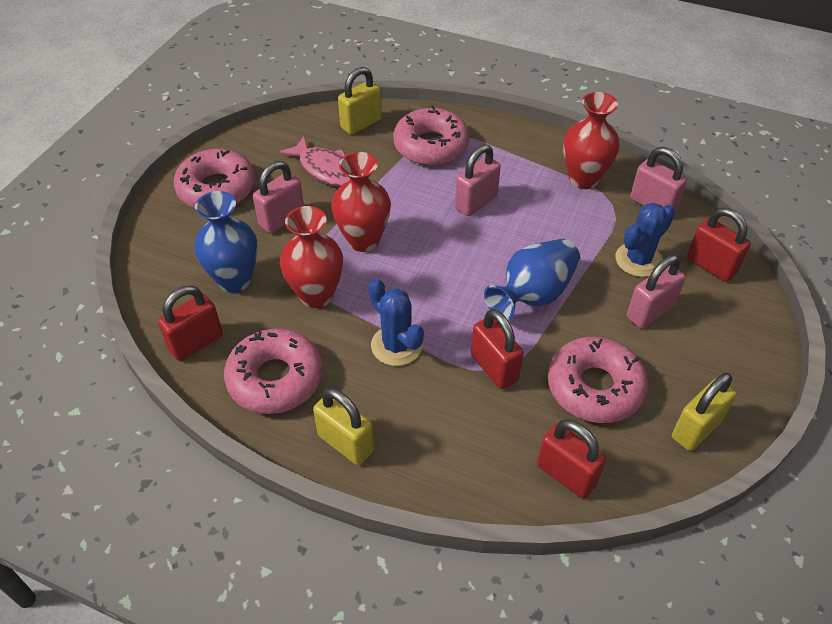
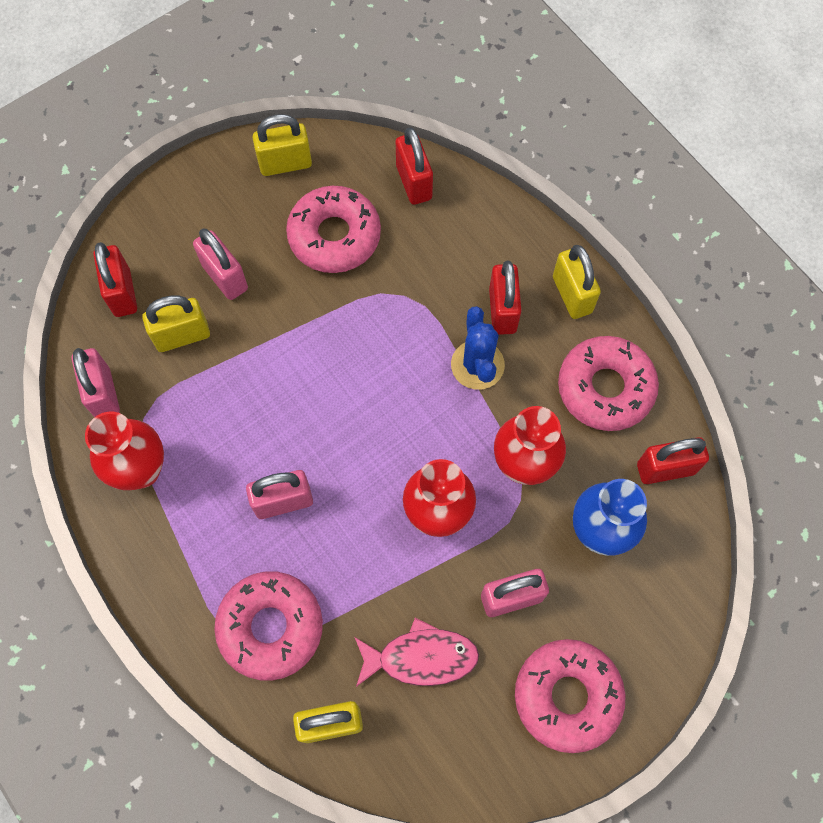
camera: 150 degrees left, 20 degrees up
pink fish [279,136,350,187] -> pink fish turned 105 degrees clockwise [355,618,479,687]
red padlock [471,309,523,389] -> red padlock moved to [489,261,522,335]
blue vase [484,239,581,320] -> none
blue cactus [615,203,675,277] -> yellow padlock [142,295,210,352]
pink padlock [627,255,685,329] -> pink padlock turned 60 degrees clockwise [193,229,248,300]

